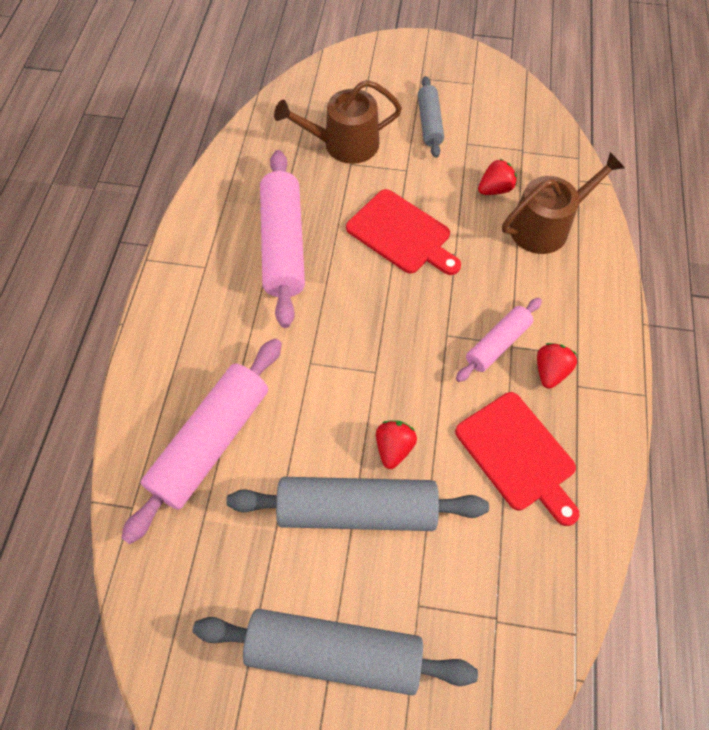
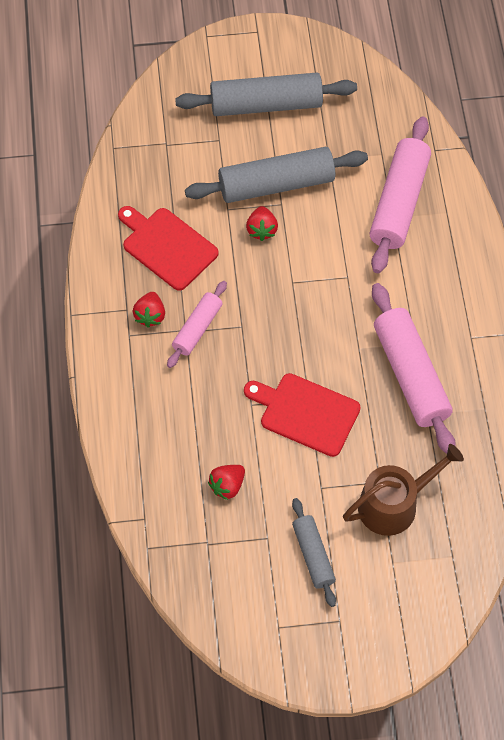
camera: 165 degrees right, 0 degrees up
brown watering can [502,152,625,254] -> none

